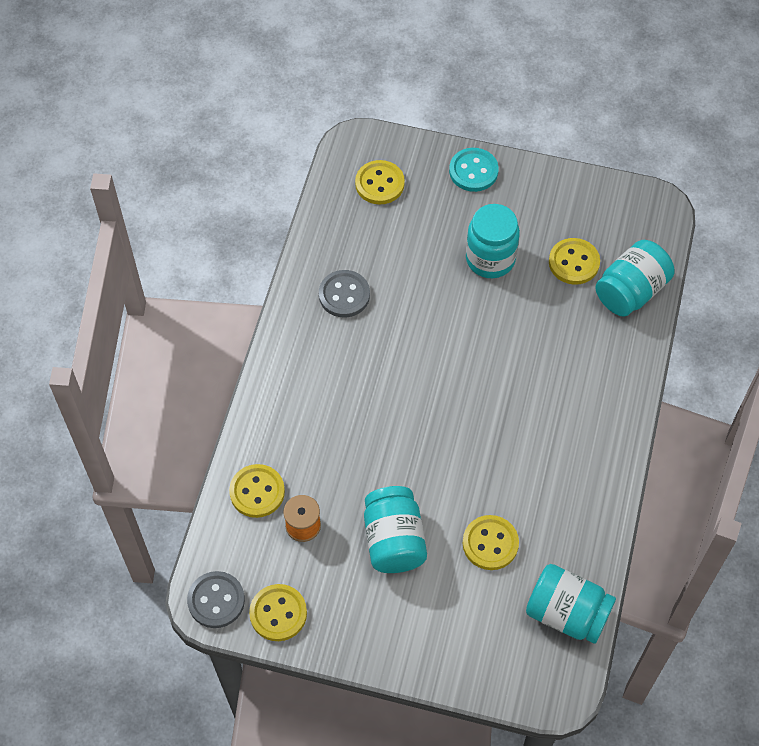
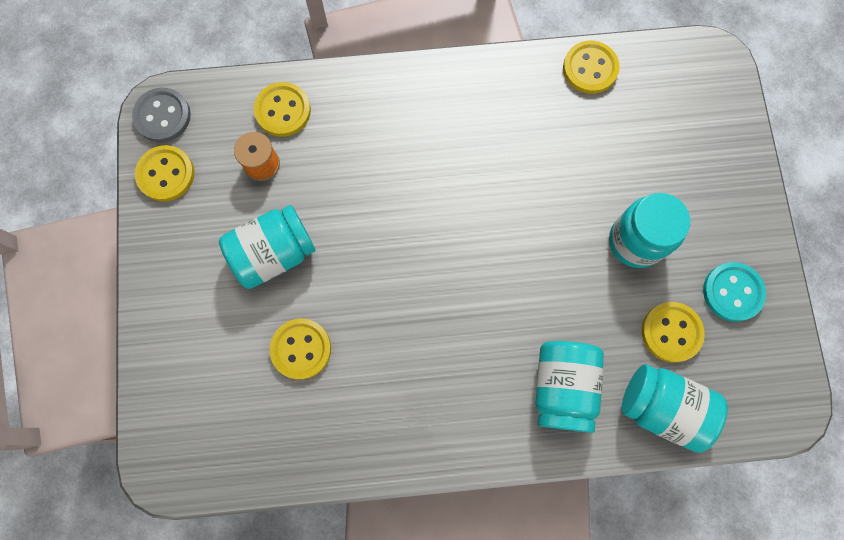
camera: 70 degrees right, 15 degrees up
grey button [319,270,370,317] -> none
yellow button [355,160,405,205] -> yellow button moved to [563,41,620,94]
turquoise button [449,148,499,192] -> turquoise button moved to [703,262,766,322]
turquoise jar [526,564,616,644] -> turquoise jar moved to [535,341,604,433]

